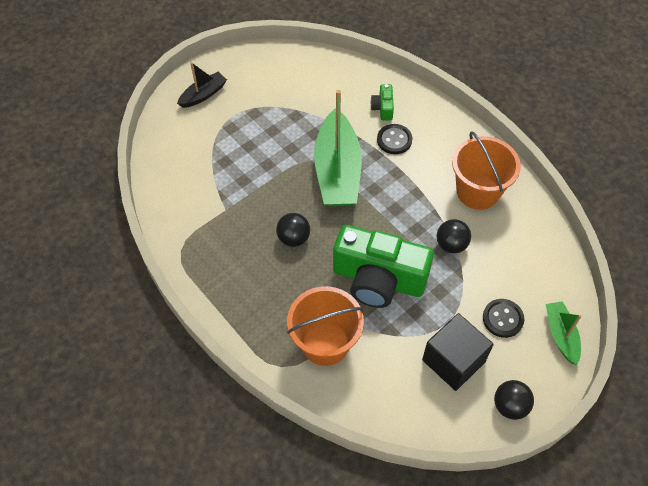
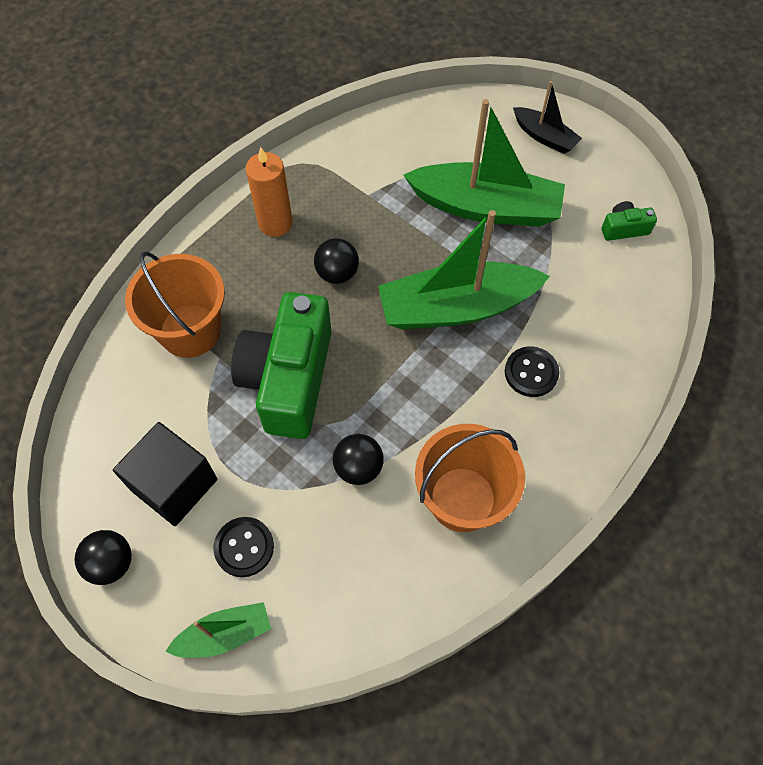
camera: 80 degrees right, 5 degrees up
green camera [371,84,394,120] -> green camera moved to [602,201,657,241]
none -> orange candle [246,147,293,237]
none -> green boat [403,99,565,227]

